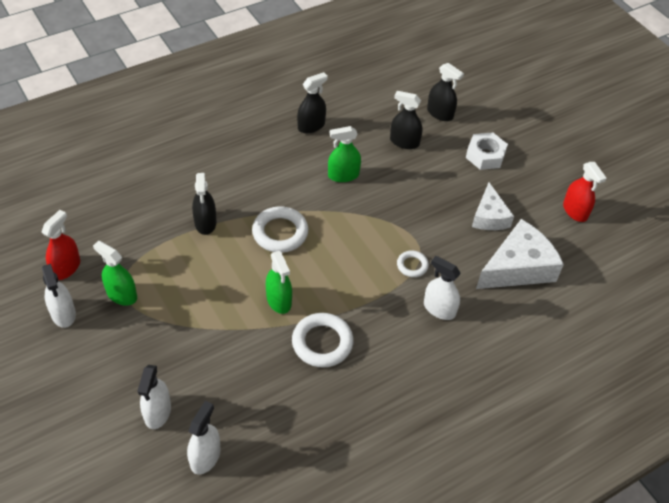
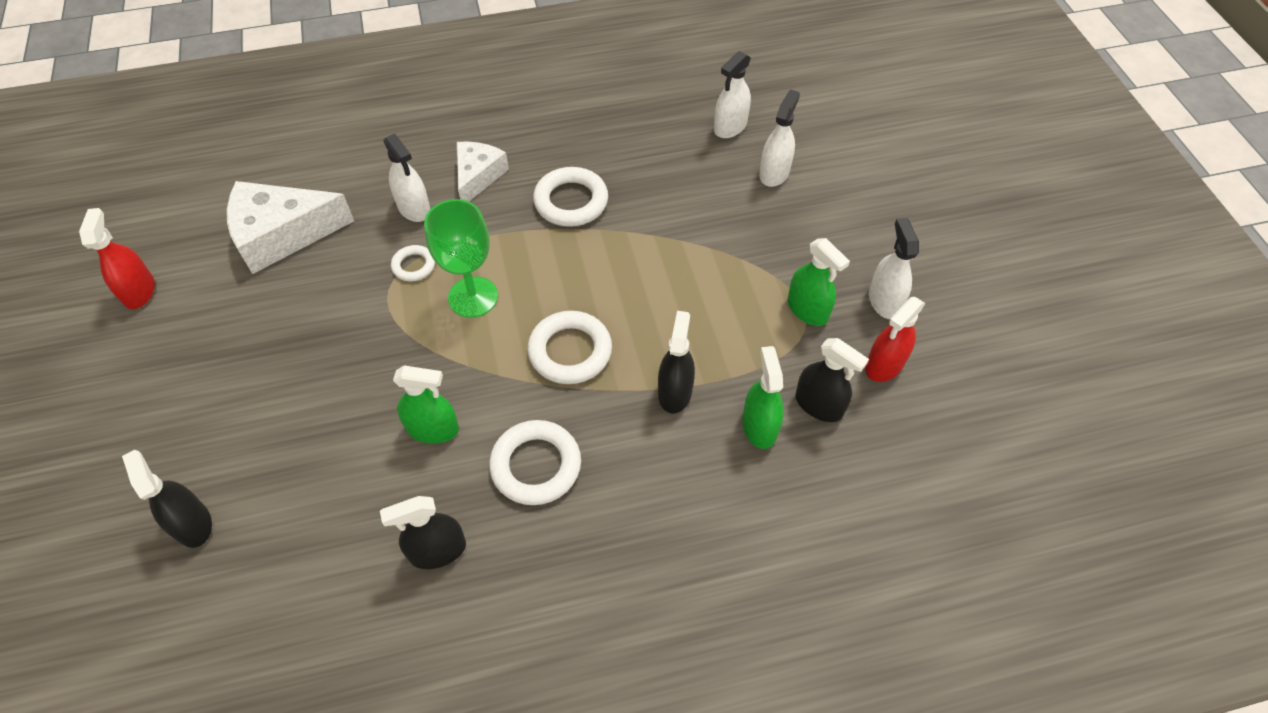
camera: 160 degrees left, 5 degrees up
green spray bottle [266,251,292,314] -> green spray bottle moved to [742,346,784,449]
black spray bottle [390,91,423,149] -> black spray bottle moved to [796,338,869,422]
white nut [466,132,508,170] -> none
white cheese [472,183,514,230] -> white cheese moved to [457,142,509,201]
none -> green goblet [424,199,498,318]
none -> white ring [489,420,581,505]

